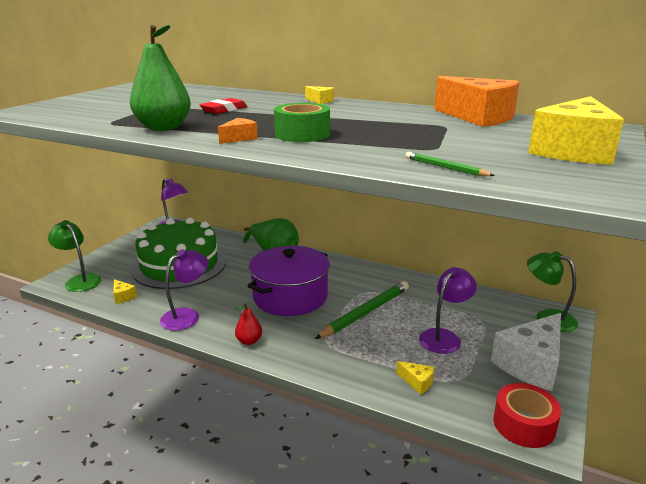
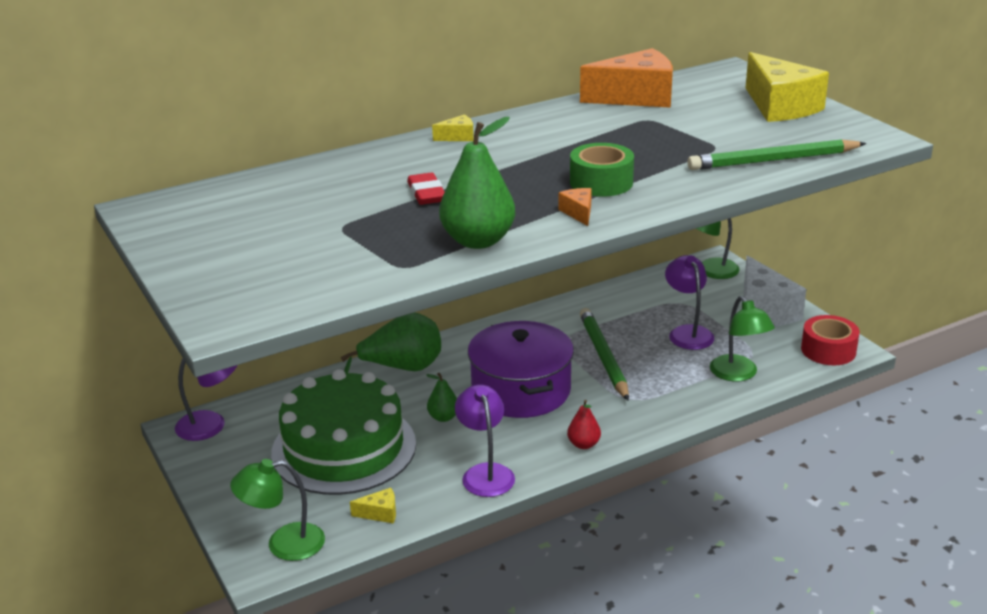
camera: 55 degrees left, 5 degrees up
yellow cheese [396,361,435,394] -> green lamp [710,296,775,381]
green pencil [406,152,495,176] -> green pencil [687,139,866,170], size x2.07
none -> green pear [426,373,457,422]

